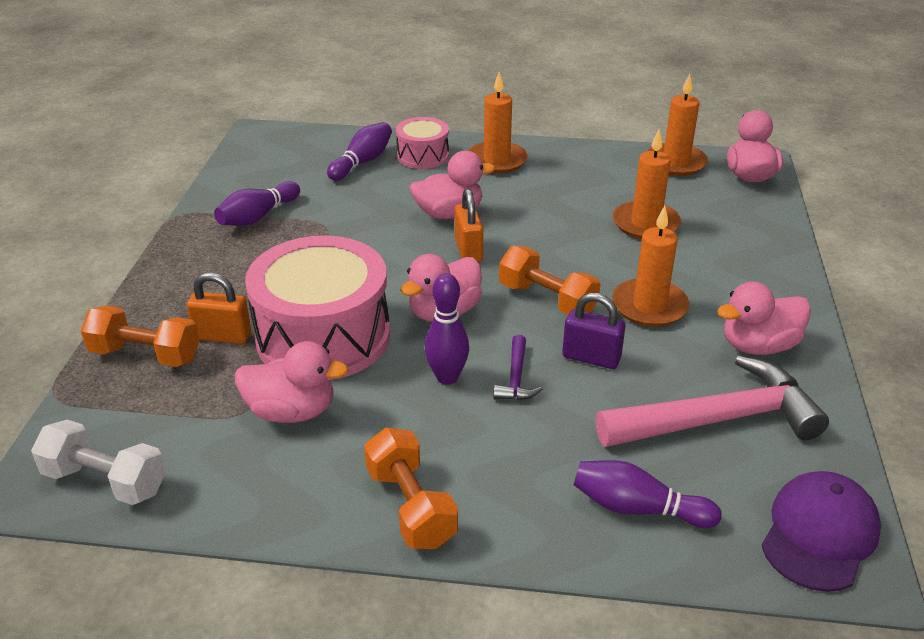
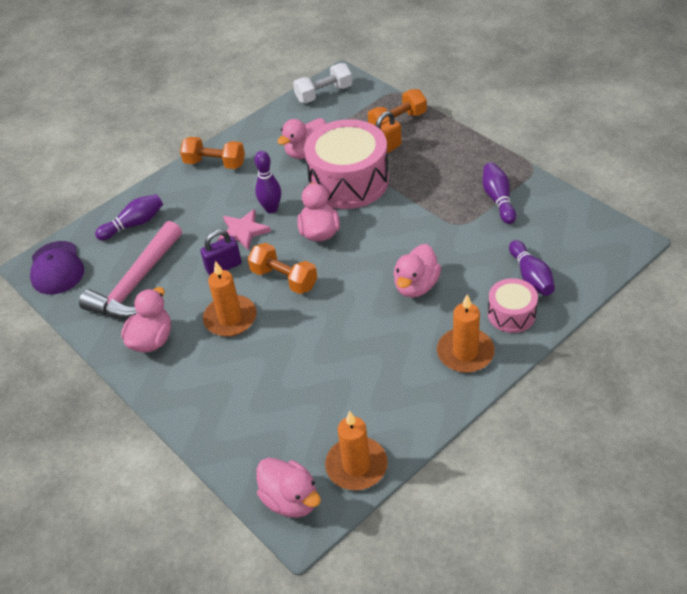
camera: 135 degrees right, 10 degrees up
orange padlock [455,189,483,262] -> none
purple hammer [493,335,543,400] -> pink star [218,209,271,250]
orange dumbbell [499,246,601,315] -> orange dumbbell turned 45 degrees clockwise [247,243,317,294]
orange candle [613,130,681,239] -> none

